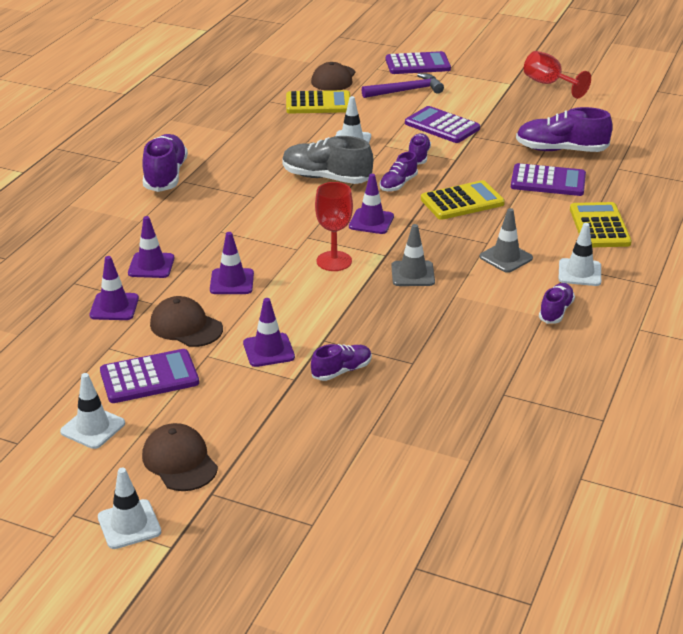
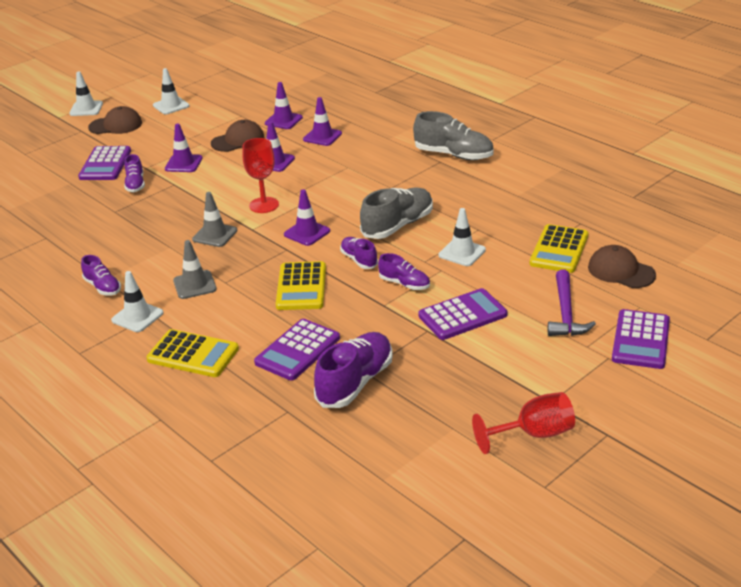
camera: 115 degrees right, 0 degrees up
purple calculator [100,349,199,403] -> purple calculator moved to [78,146,131,180]
purple shoe [142,134,188,192] -> grey shoe [413,111,494,160]

